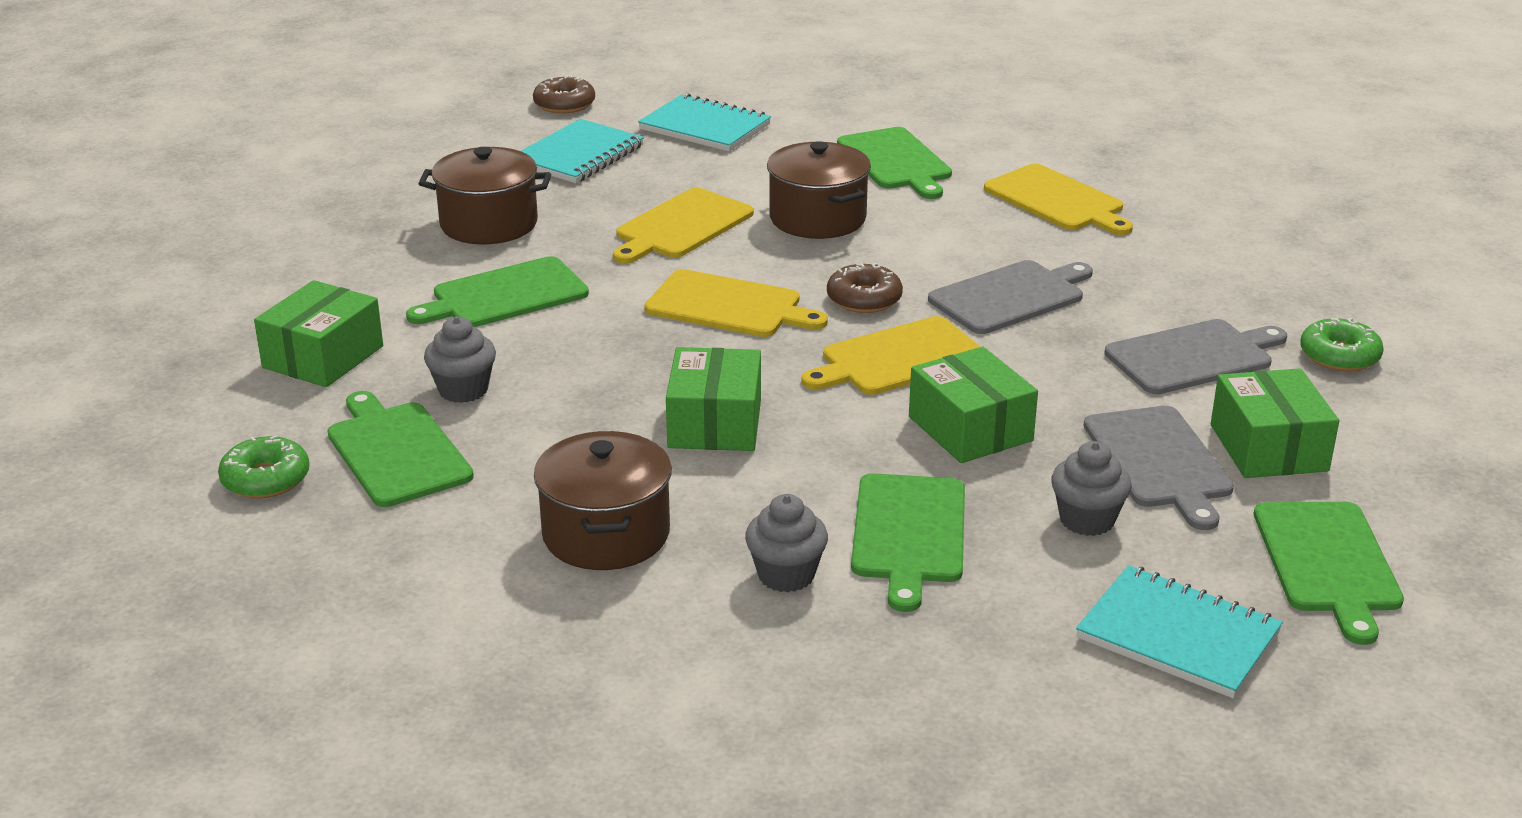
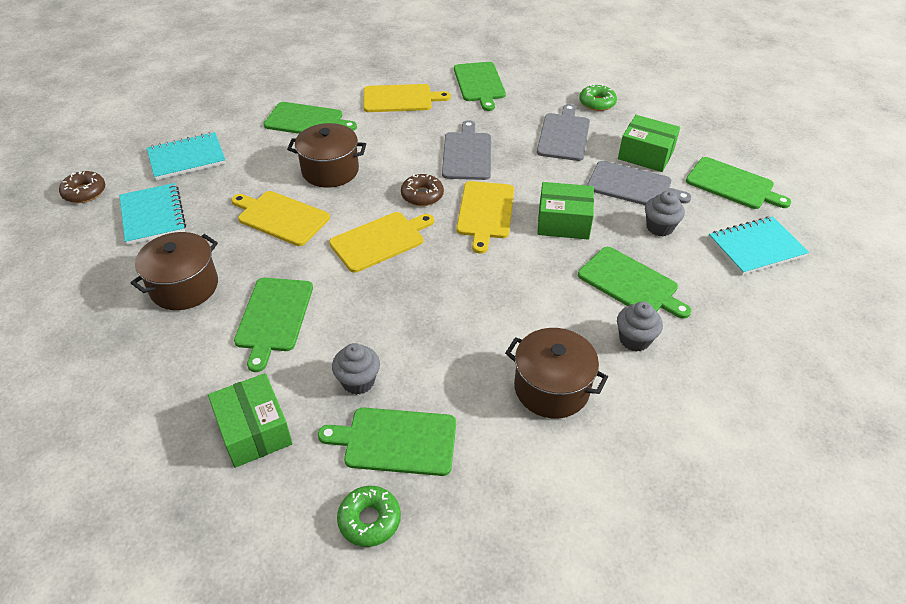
camera: 55 degrees left, 15 degrees up
yellow cutting board [613,188,754,263] -> yellow cutting board turned 135 degrees clockwise [231,191,330,246]
green box [666,347,761,451] -> none
none -> green cutting board [454,62,506,111]

